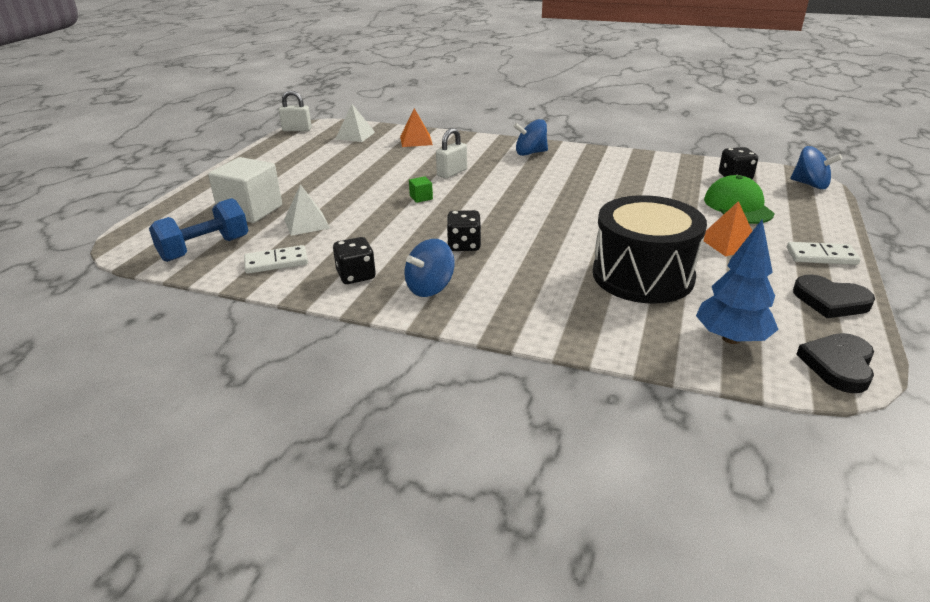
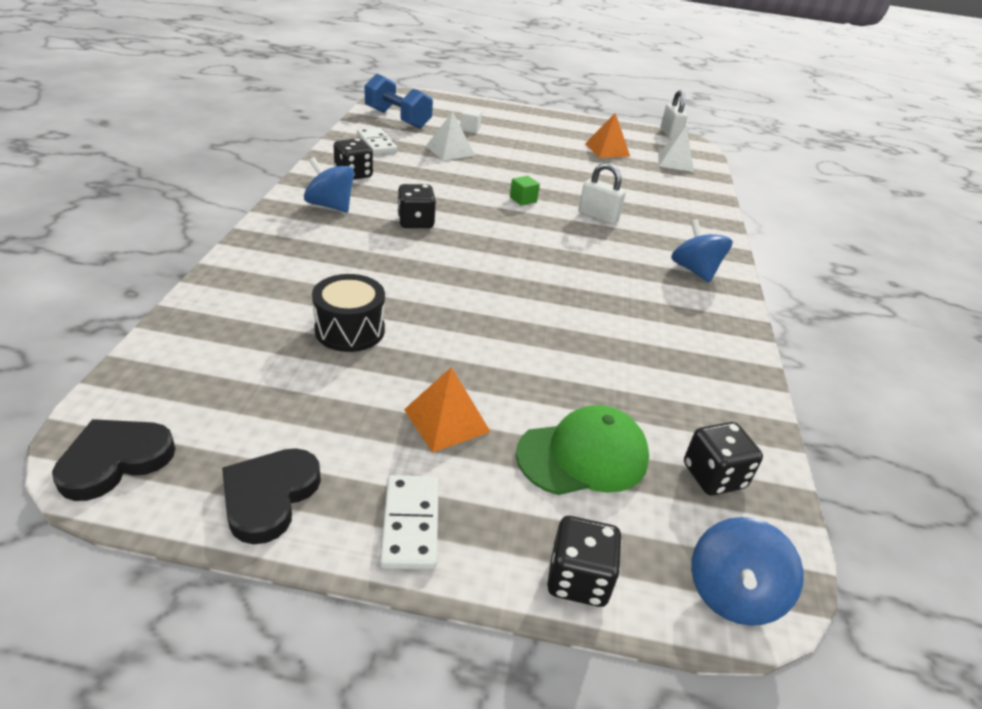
camera: 75 degrees right, 5 degrees up
white cube [208,157,282,223] -> white cube [460,108,482,133], size x0.41
orange pyramid [400,108,433,147] -> orange pyramid moved to [585,113,630,158]
black drum [593,195,707,304] -> black drum [312,274,385,352], size x0.55
blue tree [696,220,779,344] -> none
black heart [796,333,874,393] -> black heart turned 60 degrees counterclockwise [52,419,176,501]
none -> black dice [547,516,622,607]

